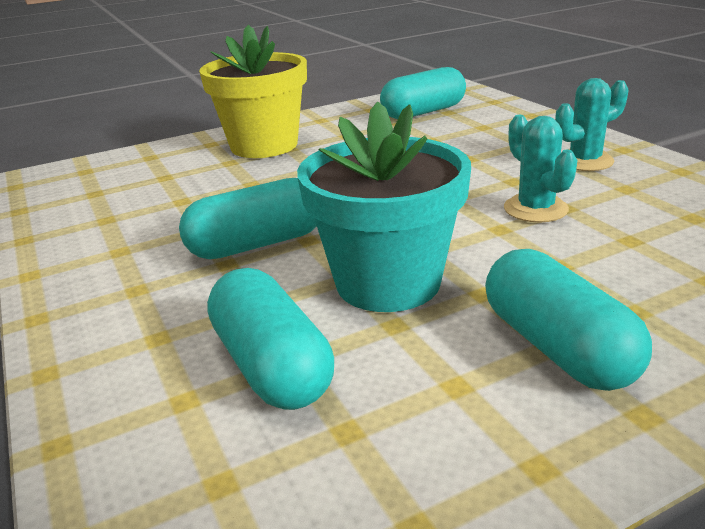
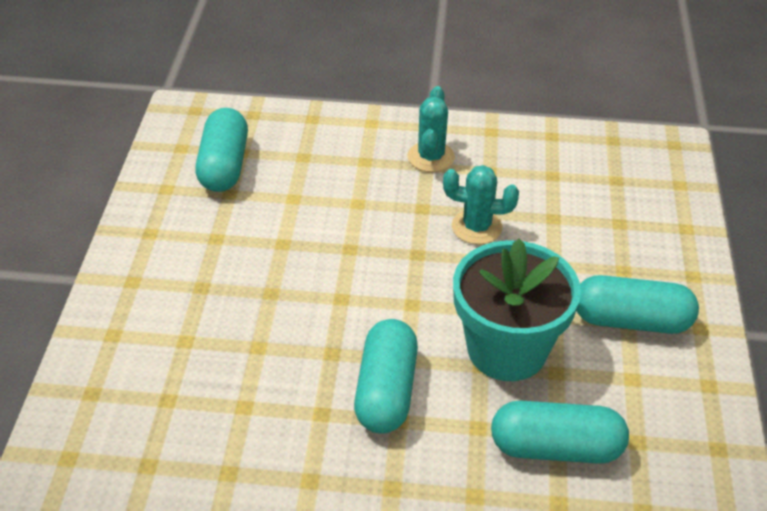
camera: 60 degrees left, 15 degrees up
yellow flower pot [199,25,307,158] -> none

